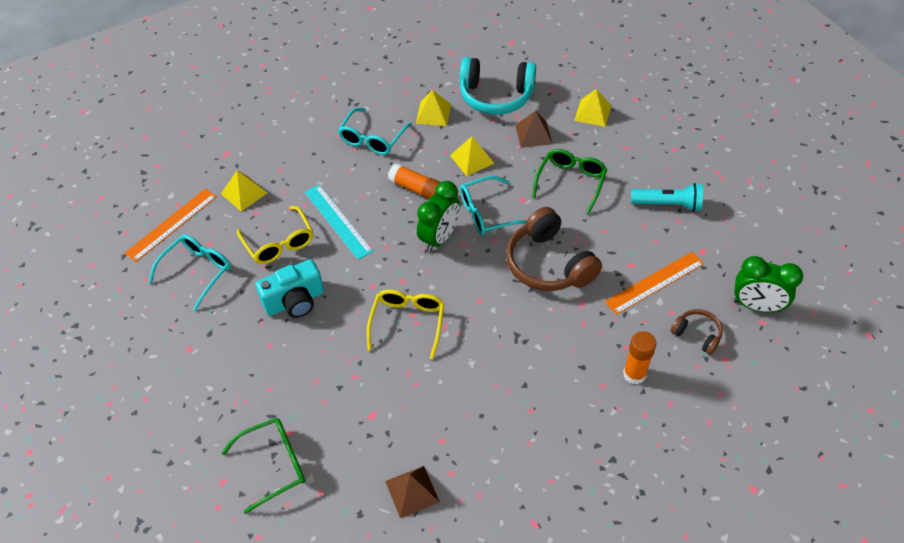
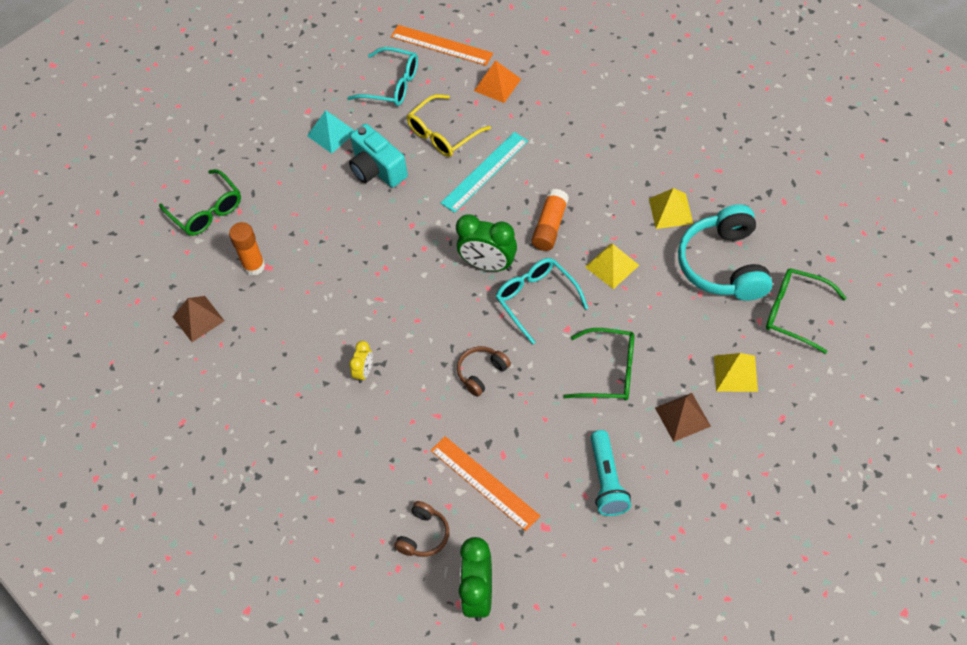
camera: 80 degrees right, 5 degrees up
yellow pyramid [221,171,267,211] -> orange pyramid [474,60,521,103]
turquoise glasses [338,108,412,155] -> none
yellow glasses [367,289,444,359] -> none
brown headphones [506,207,602,291] -> brown headphones [457,346,511,397], size x0.50
brown pyramid [515,111,552,148] -> brown pyramid moved to [655,393,711,442]
orange glue stick [623,331,657,384] -> orange glue stick moved to [229,222,265,276]
none -> turquoise pyramid [307,110,355,154]
none -> yellow clock [349,341,373,383]
none -> green glasses [766,268,846,354]

